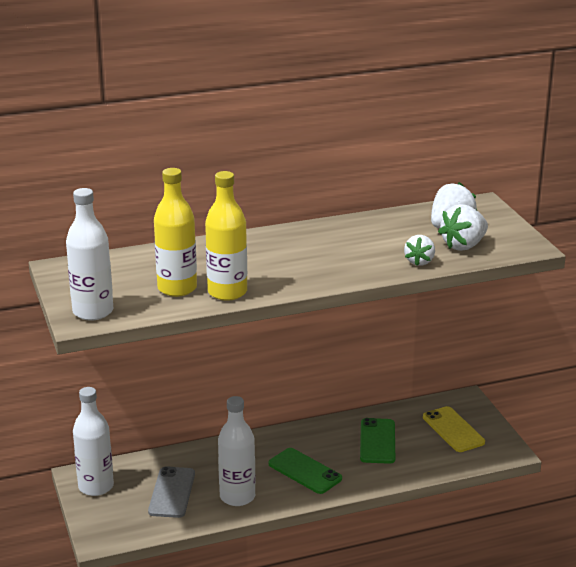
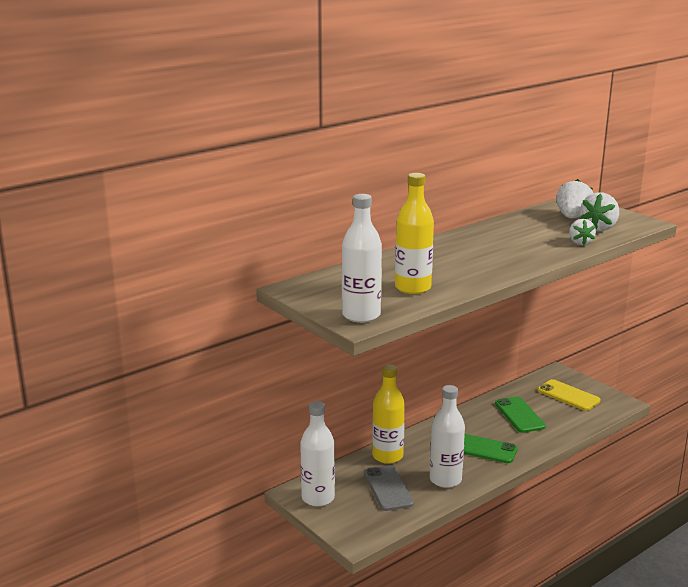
camera: 20 degrees left, 5 degrees down
yellow bottle [205,171,247,301] -> yellow bottle moved to [372,364,405,464]

